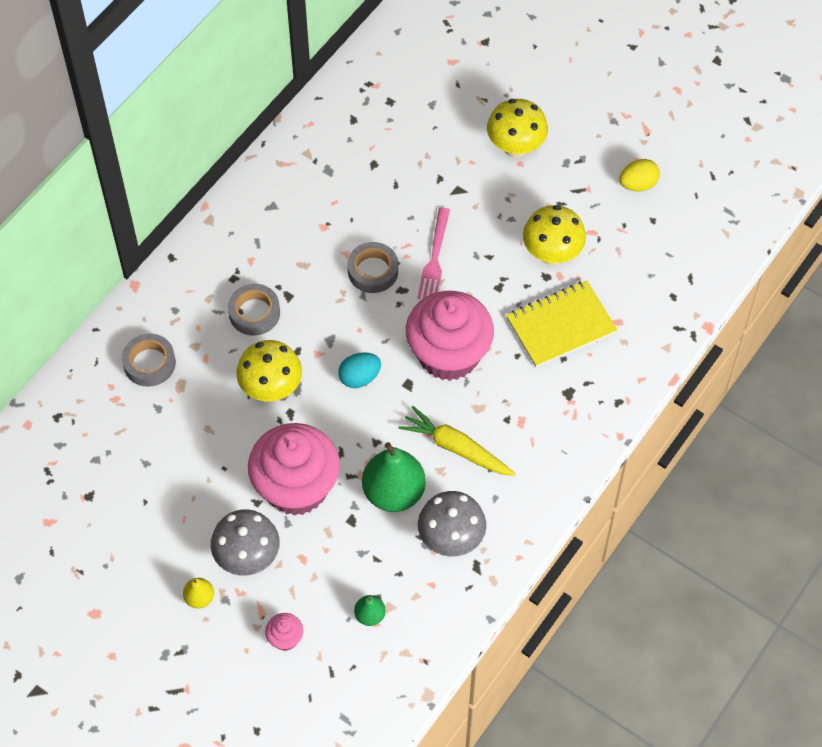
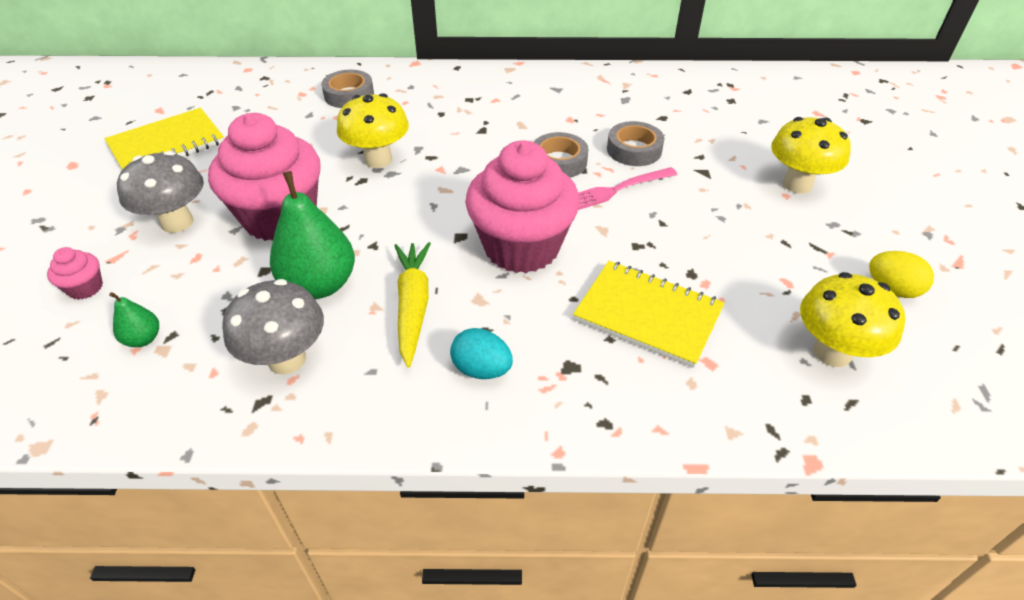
camera: 55 degrees right, 15 degrees down
yellow pear [183,578,214,608] -> none
grey tape [228,284,280,336] -> grey tape moved to [607,121,664,166]
turquoise egg [338,352,381,388] -> turquoise egg moved to [450,328,513,379]
yellow mushroom [523,205,586,265] -> yellow mushroom moved to [800,272,905,367]
none -> yellow notebook [104,108,224,170]

